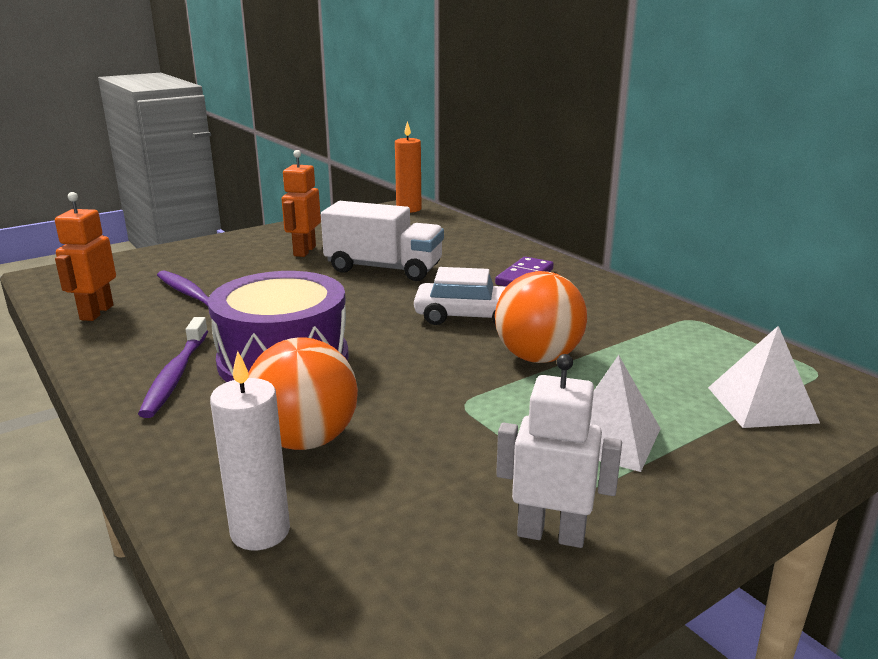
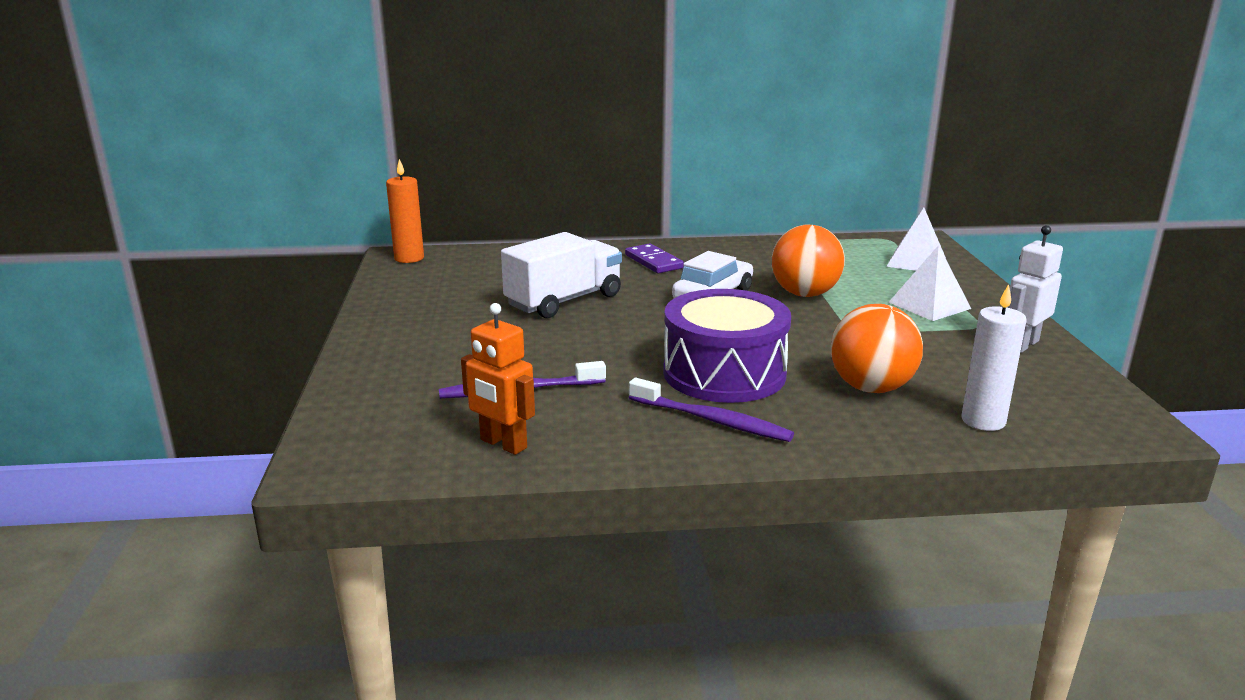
camera: 60 degrees left, 0 degrees up
orange robot [282,150,321,257] -> none

